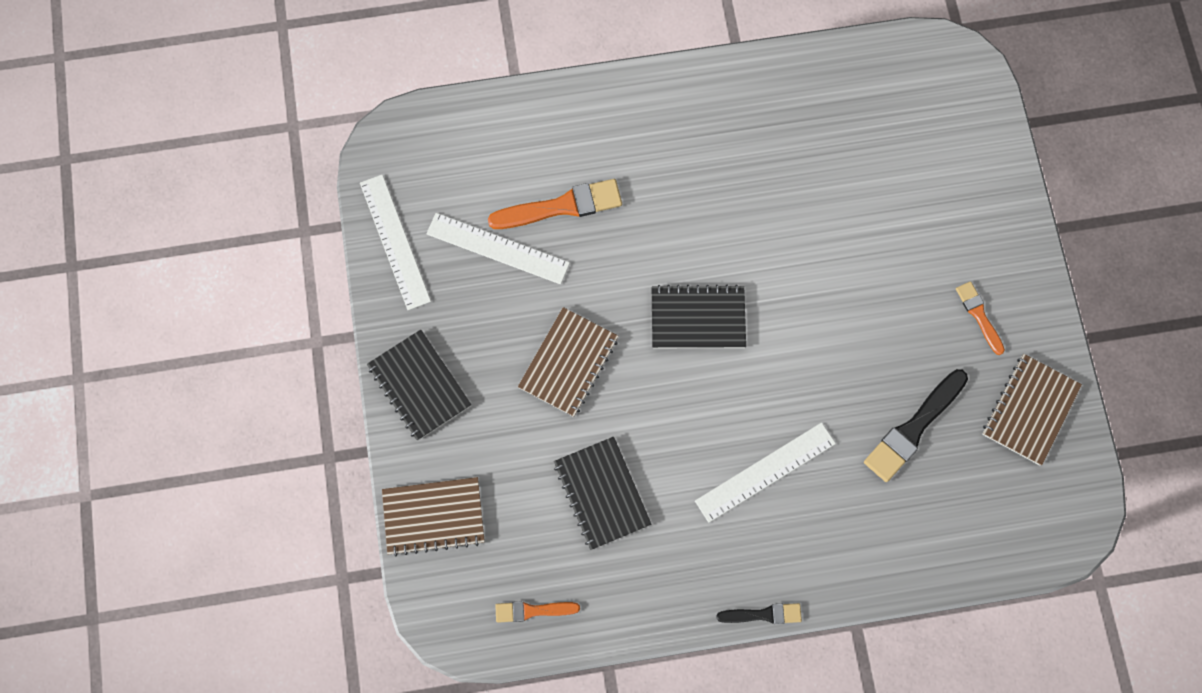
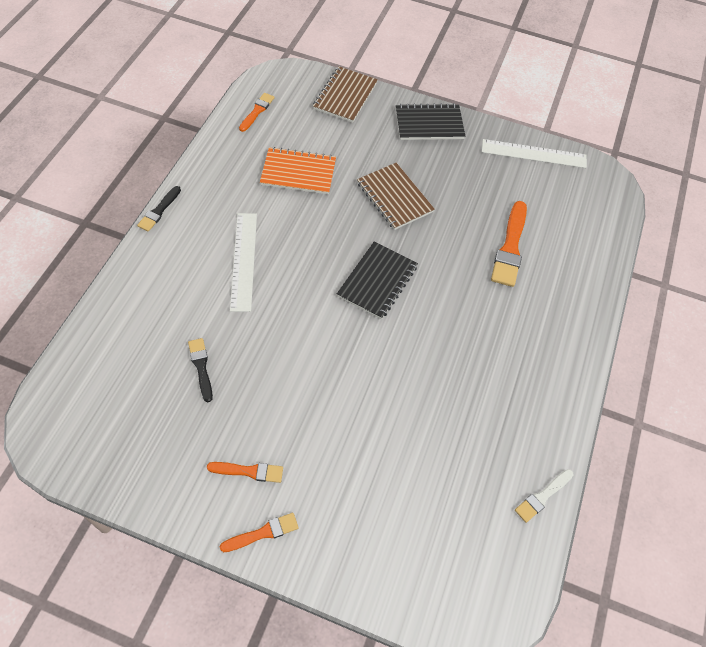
camera: 115 degrees right, 15 degrees down
white ruler [426,213,570,285] -> none
black notebook [554,437,651,550] -> orange notebook [260,147,336,194]
black brush [864,369,968,482] -> black brush [188,338,213,402], size x0.58
brown notebook [982,354,1082,465] -> none
none -> orange brush [220,513,299,552]
none -> white brush [515,469,574,523]

